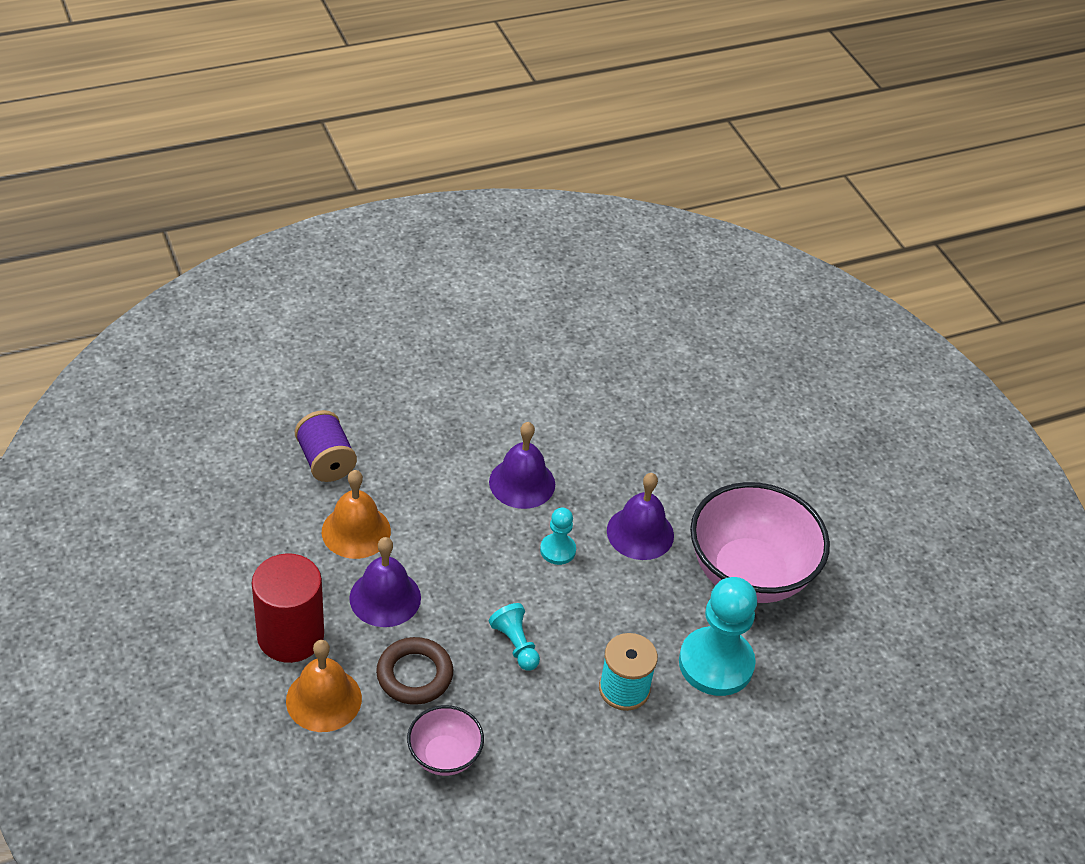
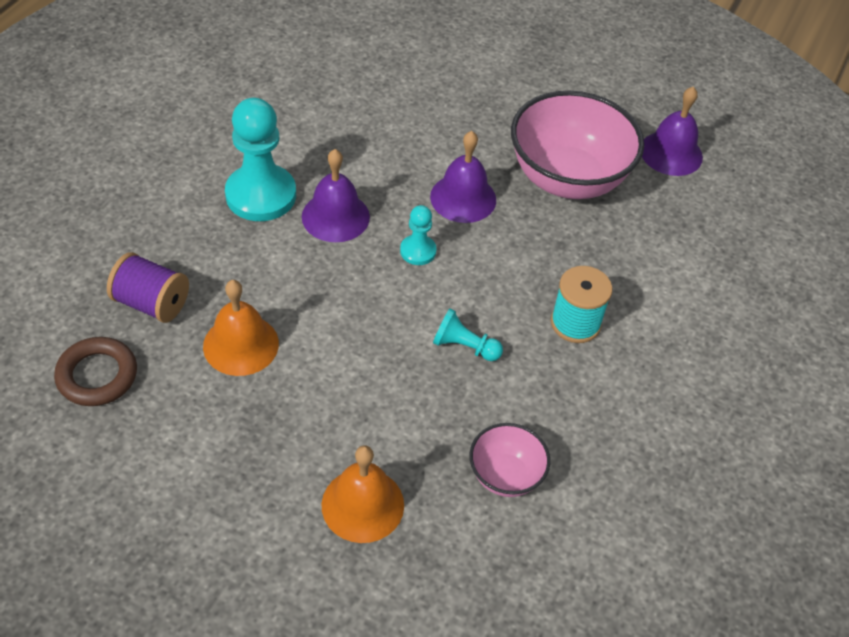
camera: 40 degrees left, 5 degrees up
red cylinder [252,553,324,663] -> none
purple bell [349,537,421,627] -> purple bell moved to [642,86,703,176]
brown ring [376,637,453,705] -> brown ring moved to [54,337,137,406]
turquoise pawn [679,577,757,696] -> turquoise pawn moved to [225,98,296,221]

